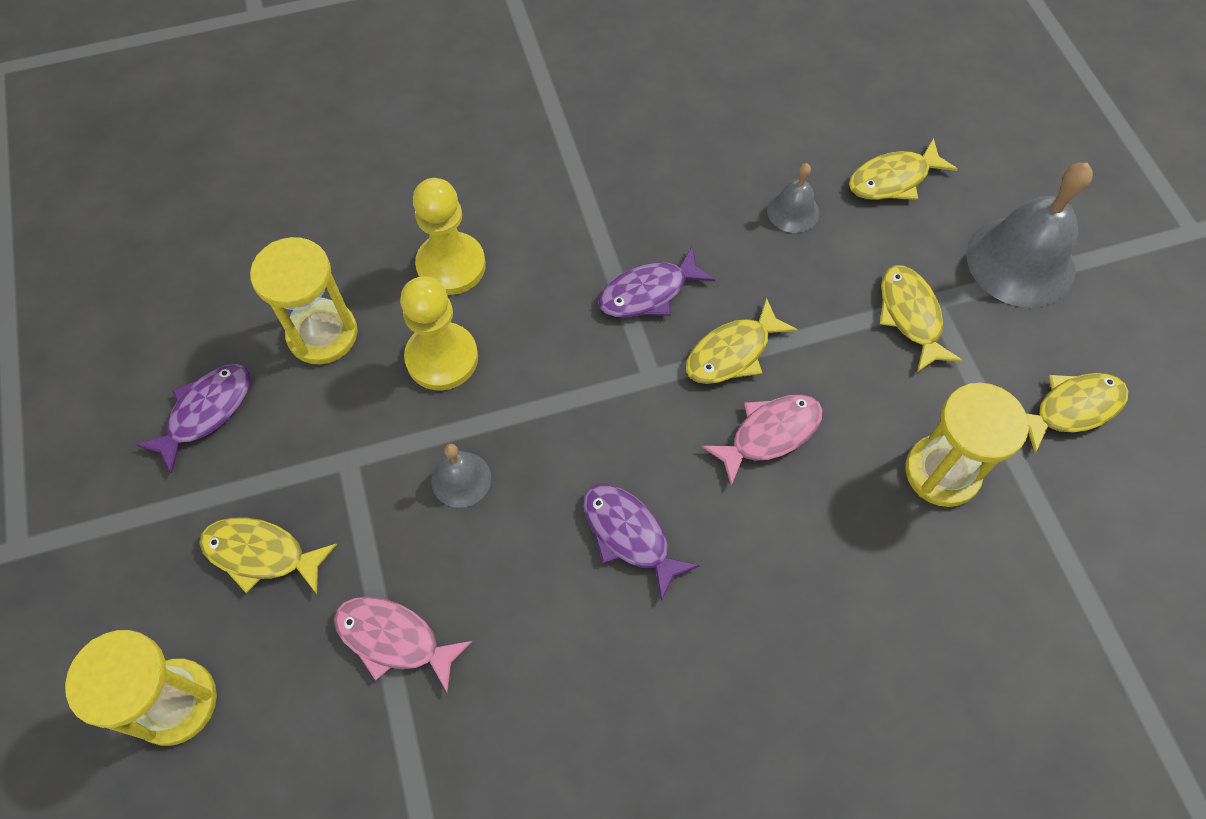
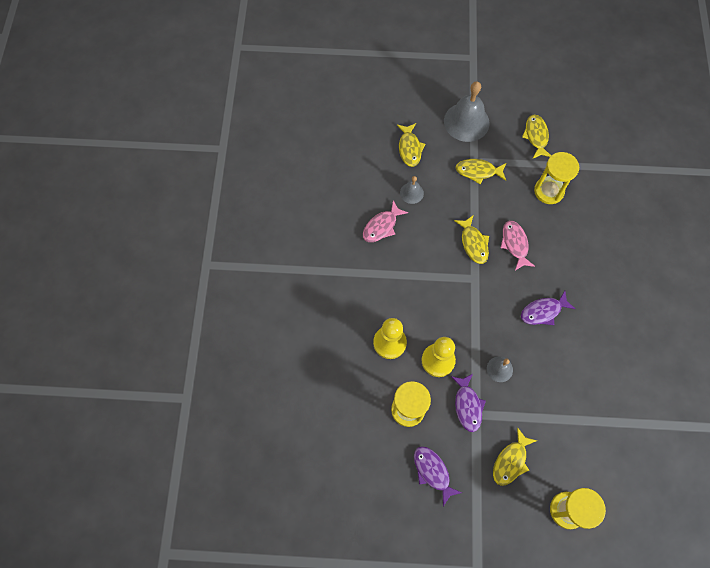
camera: 70 degrees left, 5 degrees up
pink fish [334,597,473,693] -> pink fish moved to [363,201,408,242]
purple fish [598,246,715,317] -> purple fish moved to [451,374,486,432]

